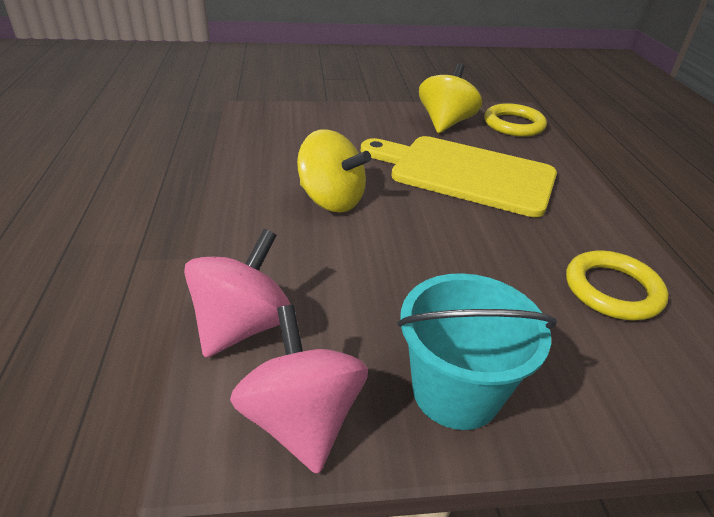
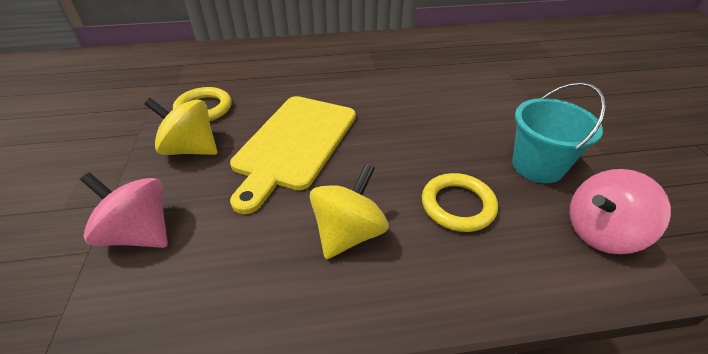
camera: 90 degrees left, 5 degrees up
pink spinning top [184,229,291,358] -> pink spinning top moved to [80,173,168,248]
yellow ring [566,250,669,320] -> yellow ring moved to [422,173,498,232]

